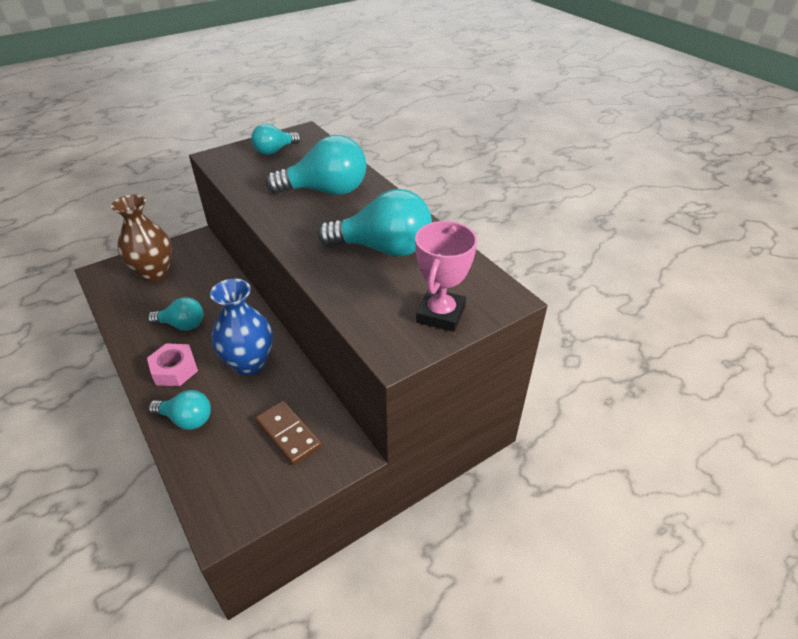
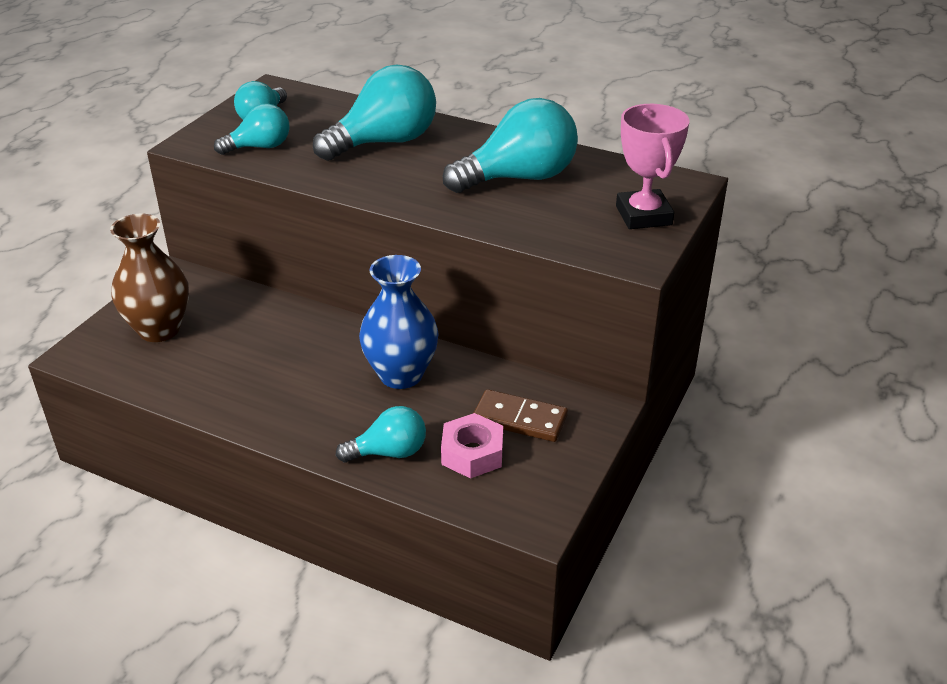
camera: 30 degrees left, 5 degrees down
pink nut [147,343,198,386] -> pink nut moved to [441,413,503,479]
turquoise light bulb [148,297,203,331] -> turquoise light bulb moved to [214,103,289,155]

